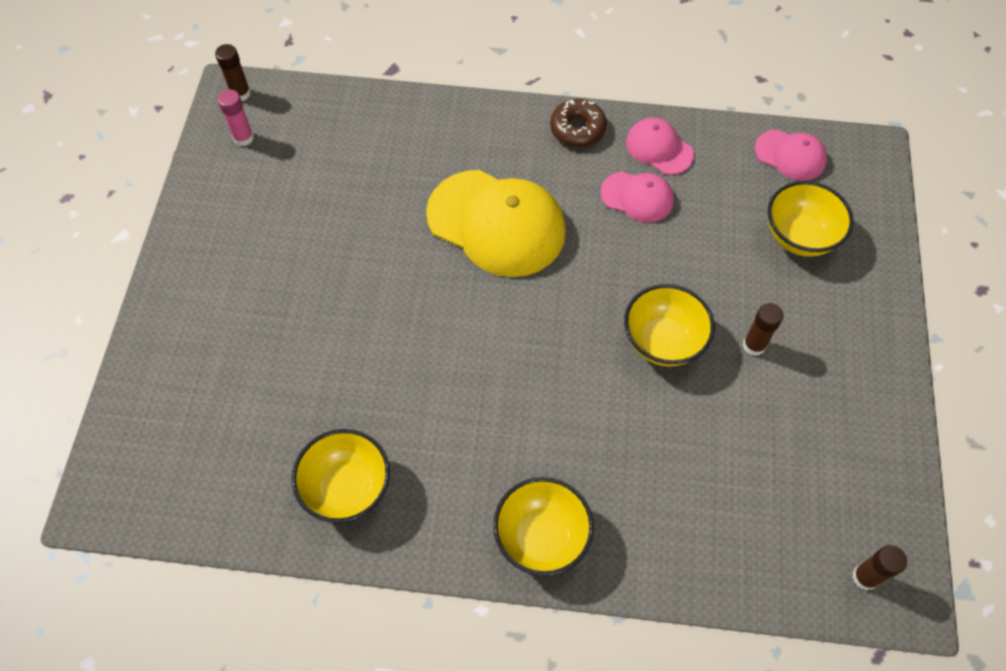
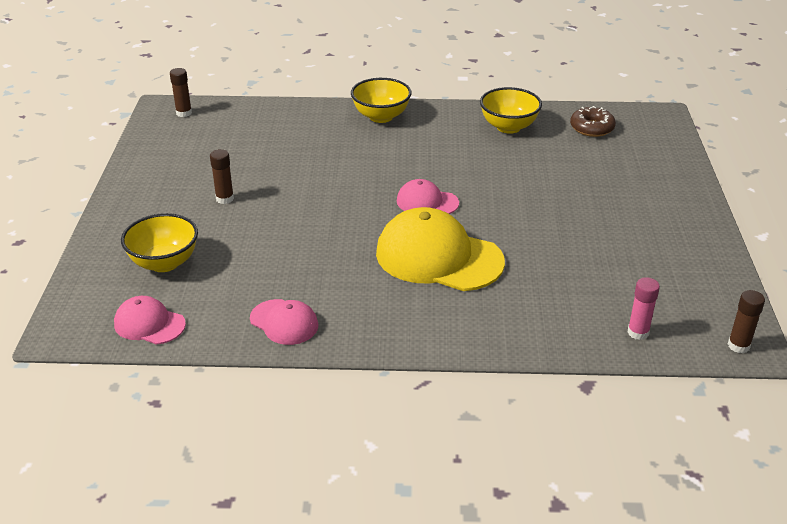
camera: 175 degrees right, 25 degrees down
pink glue stick [217,89,254,146] -> pink glue stick moved to [627,277,660,340]
brown donut [550,99,607,147] -> brown donut moved to [570,106,616,137]
pink cap [600,171,674,223] -> pink cap moved to [397,179,459,214]
yellow bowl [624,284,715,367] -> none

